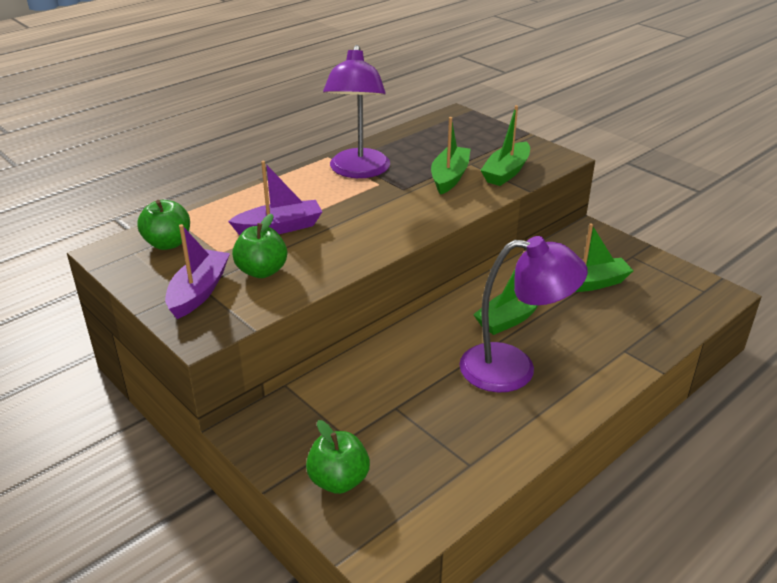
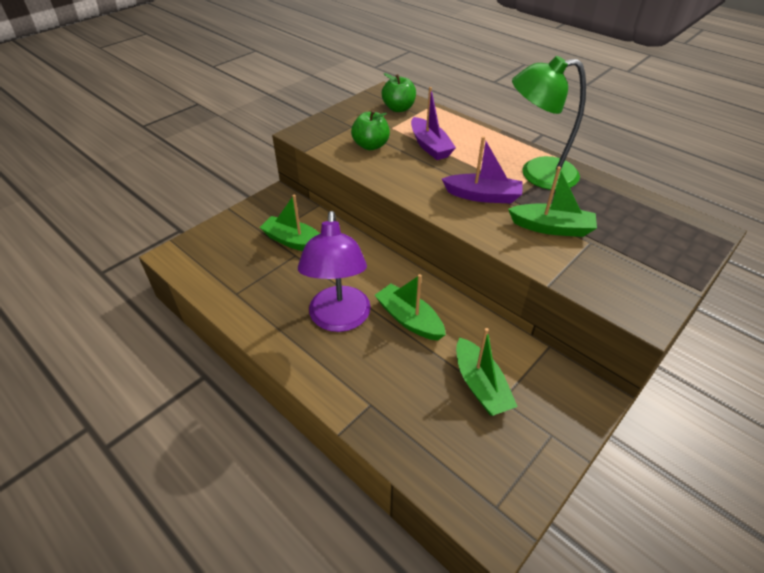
camera: 85 degrees right, 10 degrees up
purple boat [165,224,230,319] -> purple boat moved to [442,136,523,203]
green apple [306,420,370,494] -> none
purple lamp [323,45,390,178] -> green lamp [512,56,586,190]
green boat [480,105,530,186] -> green boat moved to [259,195,320,251]

